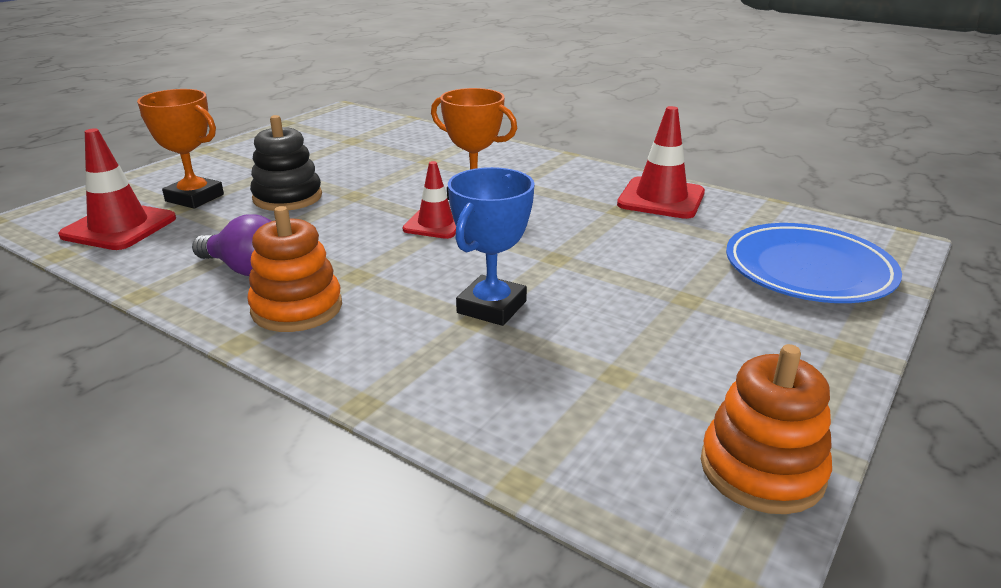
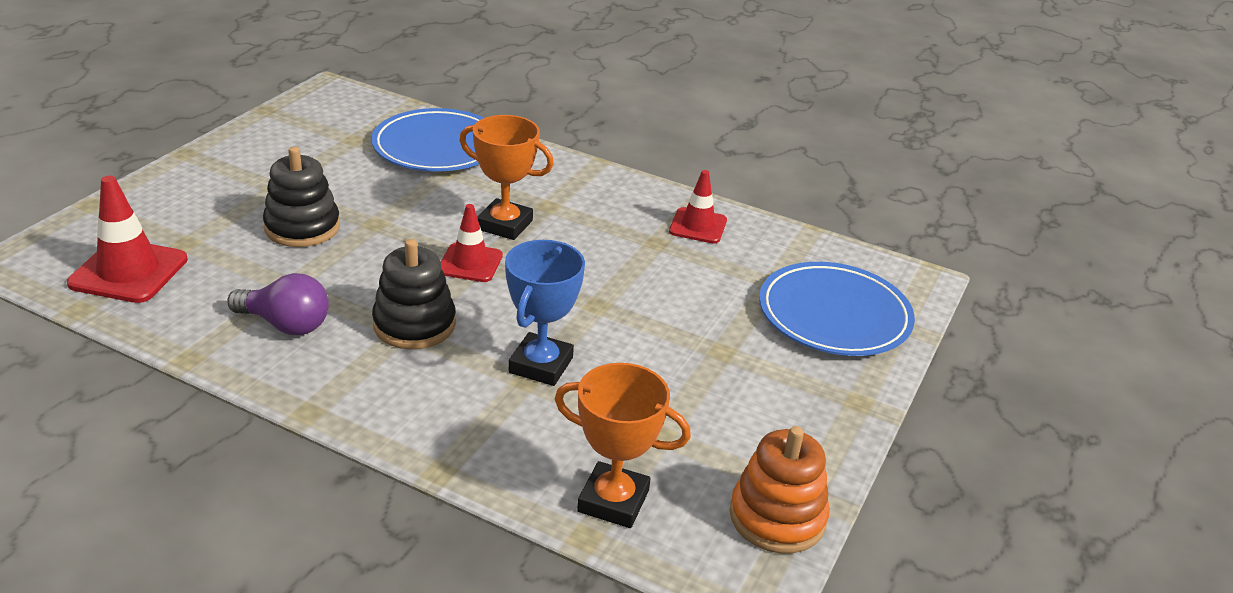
camera: 10 degrees left, 5 degrees up
orange trophy [137,89,224,209] -> orange trophy moved to [555,363,691,528]
orange stacking toy [247,206,342,332] -> none
red traffic cone [617,106,705,219] -> red traffic cone [669,170,727,243], size x0.66
none -> blue plate [371,108,483,172]
none -> black stacking toy [372,239,456,349]

